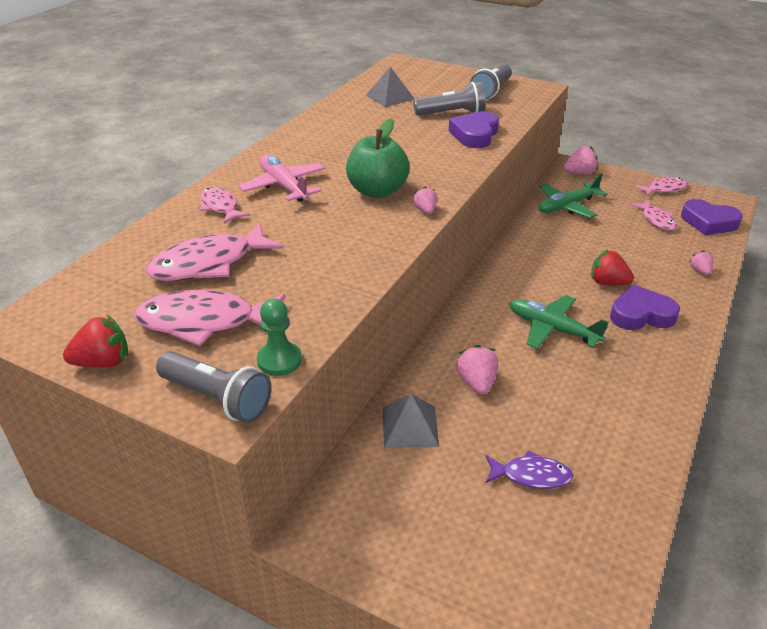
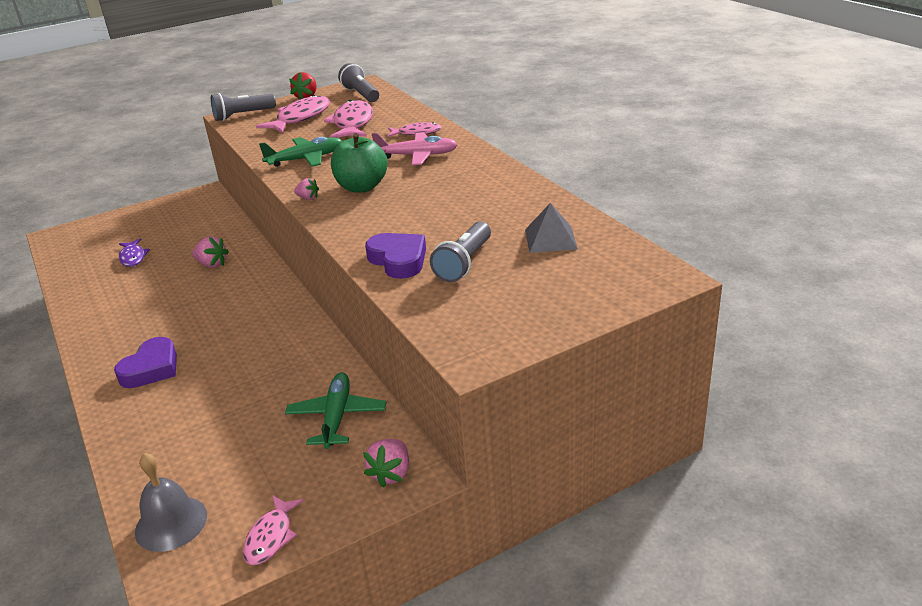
camera: 125 degrees right, 5 degrees down
green pawn [257,299,302,376] -> none
grey pyramid [383,394,439,448] -> none
grey flashlight [470,64,512,100] -> grey flashlight moved to [338,63,379,102]
purple fish [486,450,573,489] -> purple fish turned 60 degrees counterclockwise [119,238,150,267]
green plane [509,295,609,349] -> green plane moved to [259,137,342,167]
red strawberry [591,250,634,285] -> none
pink fish [630,200,677,230] -> none
purple heart [681,199,743,235] -> grey bell [135,453,207,552]
pink strawberry [689,250,713,275] -> none

